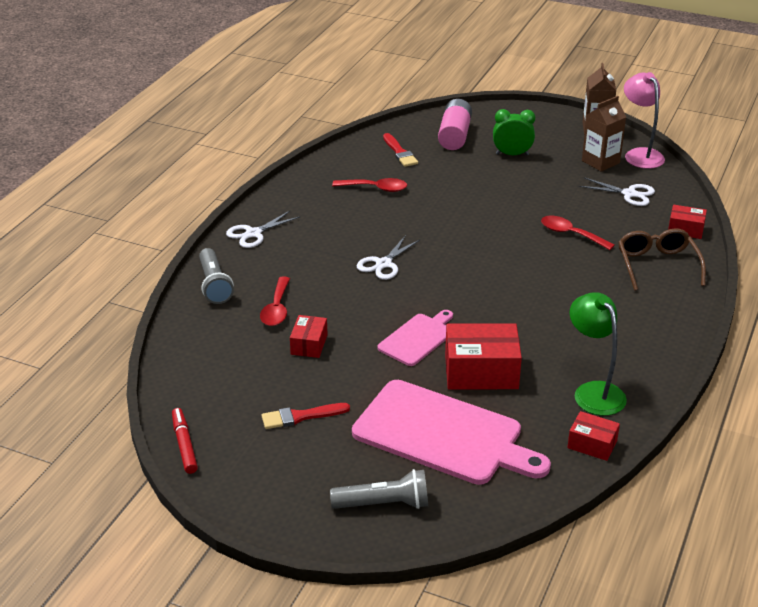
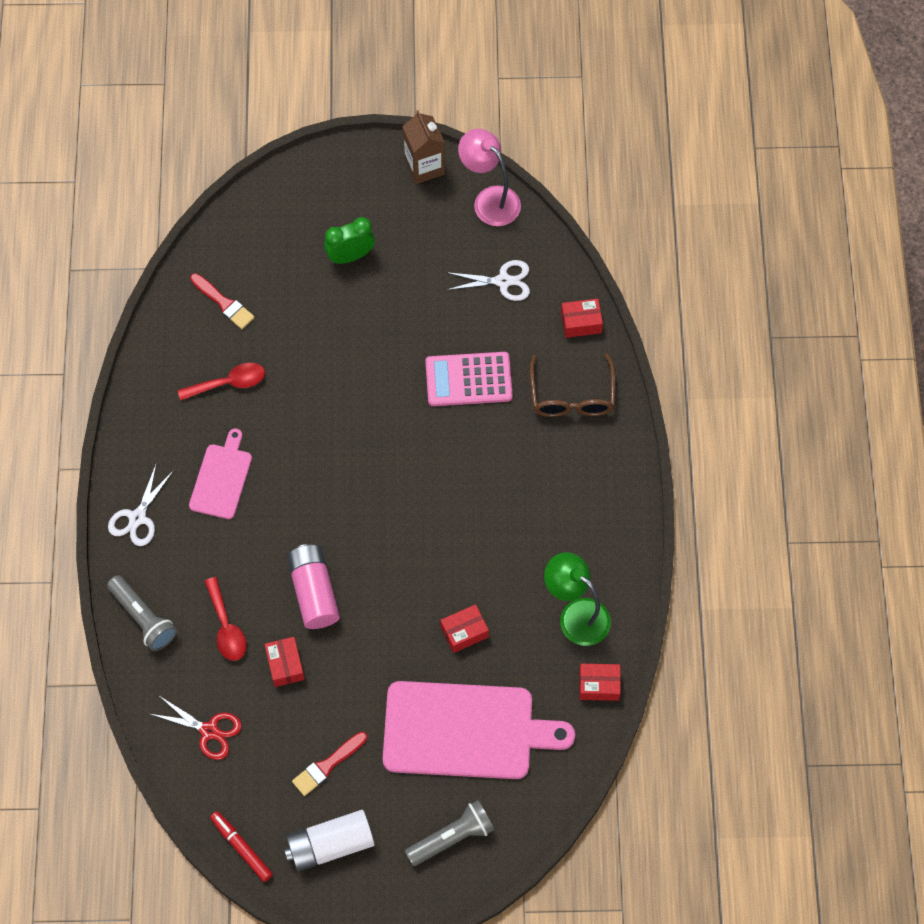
camera: 25 degrees left, 30 degrees up
white scissors [356,235,420,280] -> none
pink cutting board [377,310,453,366] -> pink cutting board moved to [189,428,252,519]
pink battery [438,99,472,150] -> pink battery moved to [287,544,340,629]
red box [445,323,522,389] -> red box [440,604,489,653], size x0.55
red spoon [541,216,615,250] -> pink calculator [425,352,513,406]
brown carton [582,96,626,172] -> none
brown glasses [618,228,706,291] -> brown glasses turned 150 degrees counterclockwise [530,354,615,417]
none -> red scissors [151,697,242,760]
none -> white battery [284,810,374,871]

